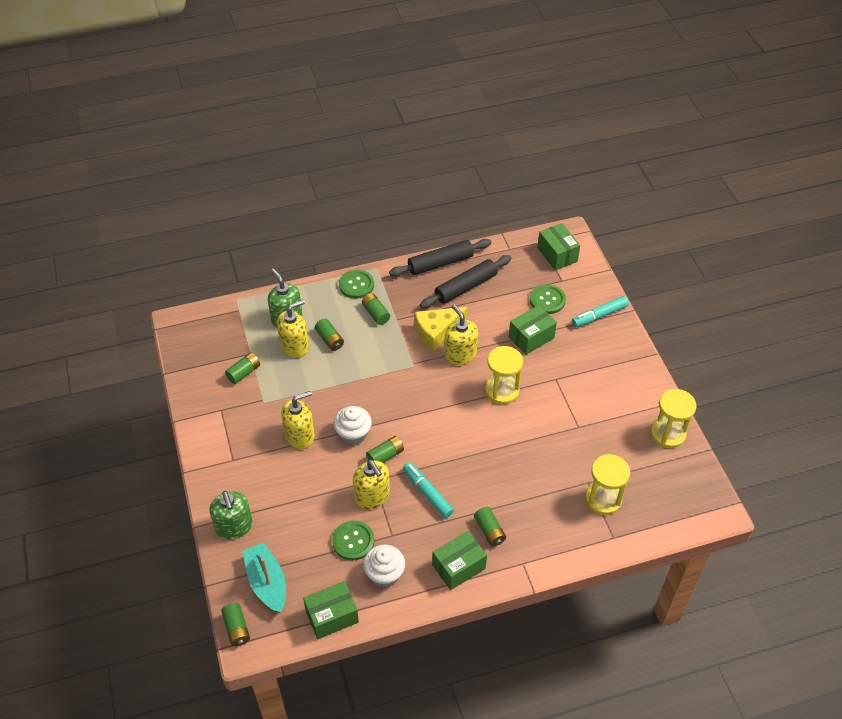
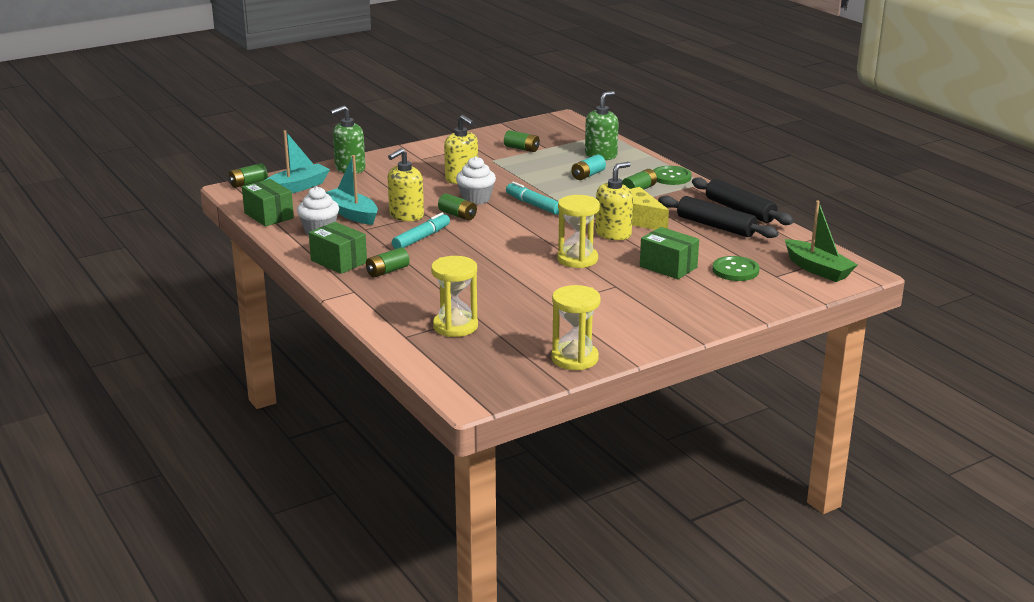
camera: 75 degrees right, 25 degrees down
yellow soap dispenser [277,300,309,358] -> none
green battery [315,319,344,351] -> turquoise battery [571,155,606,180]
green button [332,521,375,561] -> turquoise boat [326,155,378,225]
green box [537,223,580,270] -> green boat [785,200,858,282]
turquoise marker [572,296,629,327] -> turquoise marker moved to [506,182,559,215]

